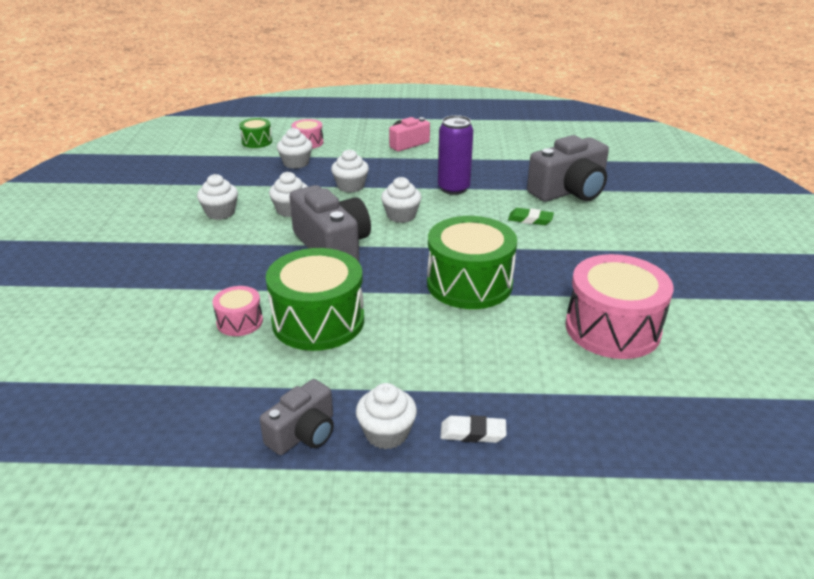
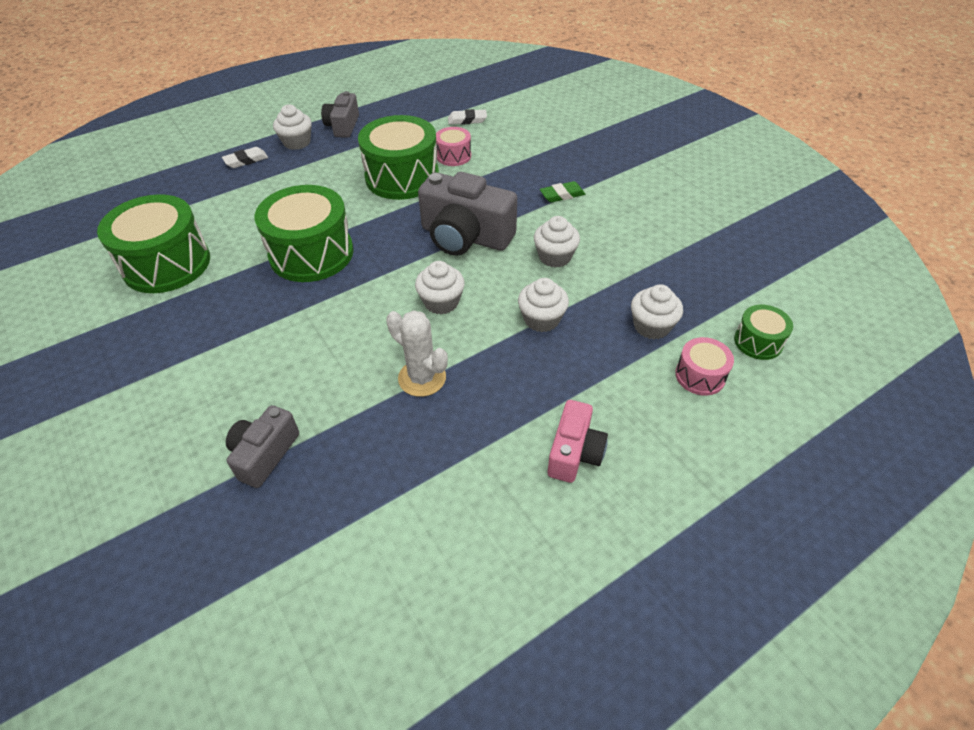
camera: 145 degrees right, 15 degrees up
white cupcake [197,174,238,220] -> none
purple can [438,115,473,195] -> white cactus [386,310,448,397]
green eraser [508,208,554,225] -> green eraser moved to [540,181,585,203]
grey camera [527,135,609,202] -> grey camera [226,405,299,488], size x0.58
pink drum [566,254,673,359] -> green drum [97,194,210,293]
none -> white eraser [448,109,487,125]

